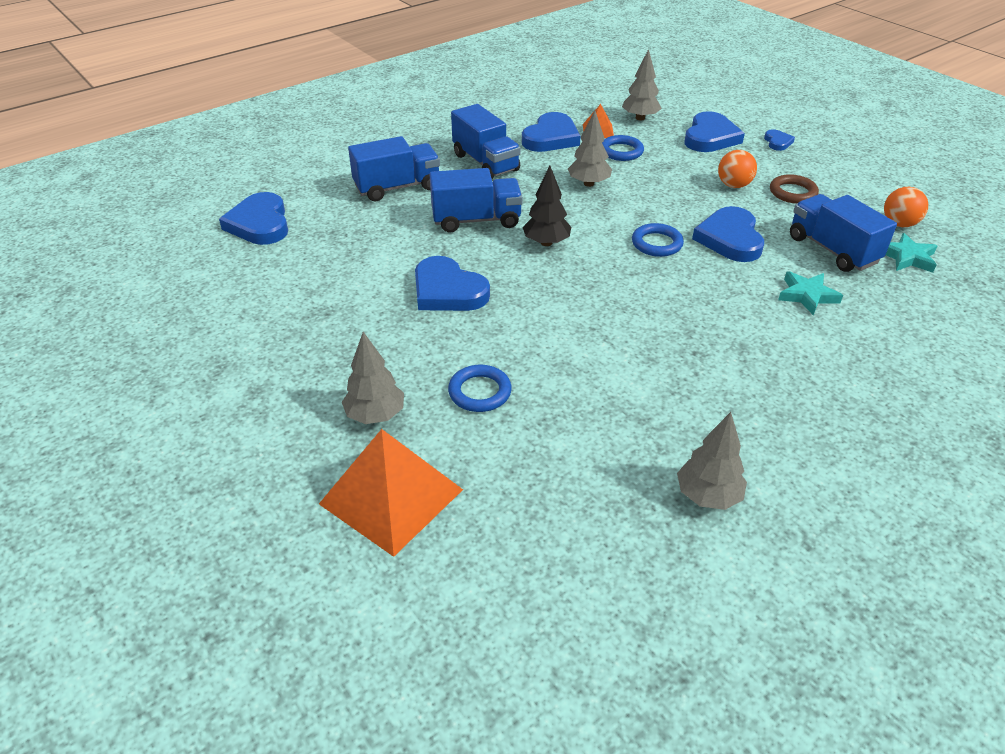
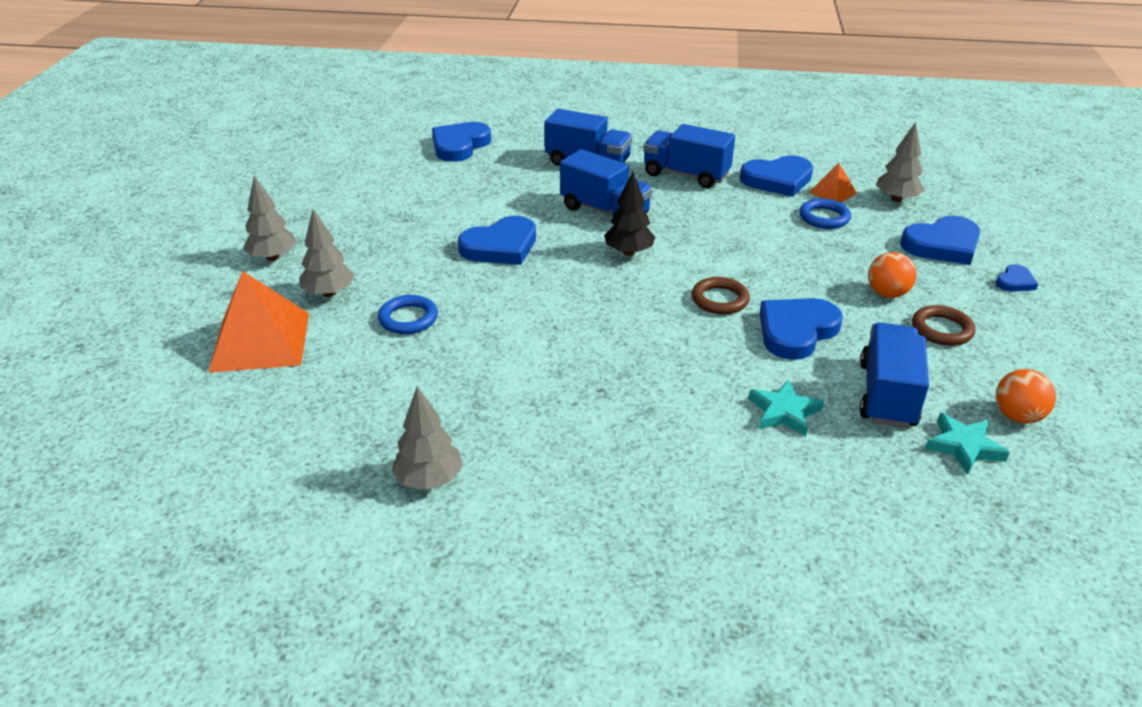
camera: 45 degrees right, 5 degrees down
blue heart [415,256,490,311] -> blue heart turned 120 degrees counterclockwise [458,216,536,265]
blue truck [451,104,521,179] -> blue truck turned 105 degrees clockwise [643,124,735,188]
grey tree [568,110,612,187] -> grey tree moved to [243,176,297,261]
blue ring [632,223,684,257] -> brown ring [692,277,750,315]

